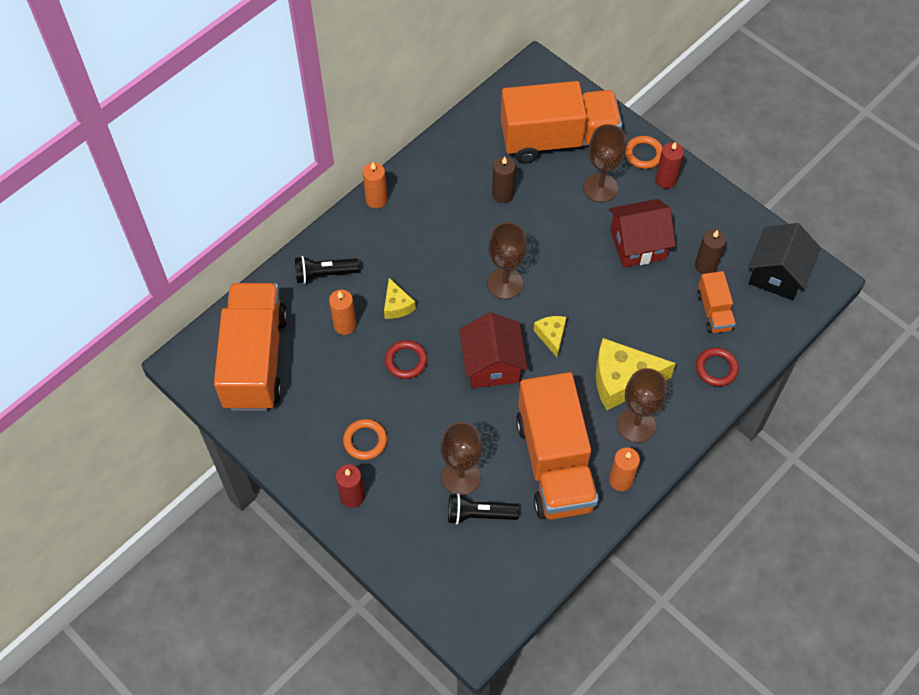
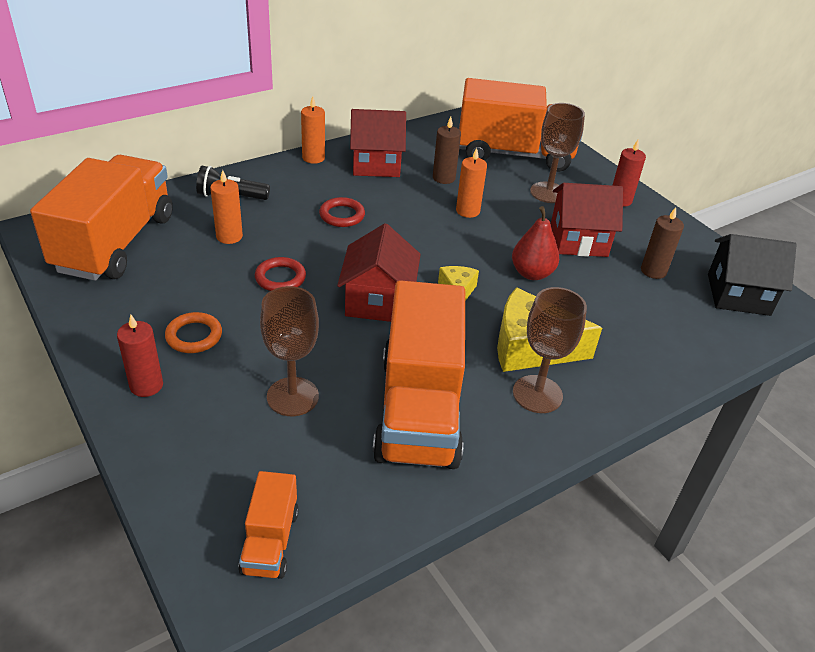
camera: 10 degrees right, 20 degrees down
yellow cheese [384,278,416,319] -> none
black flashlight [448,493,519,525] -> none
brown goblet [487,222,527,299] -> none
orange candle [609,447,640,491] -> orange candle moved to [456,148,487,218]
orange ring [625,136,663,169] -> none
red ring [696,348,739,386] -> red ring moved to [319,197,365,227]
orange truck [697,271,736,333] -> orange truck moved to [239,471,299,579]
black house [748,223,821,300] -> black house turned 60 degrees clockwise [708,234,797,316]
none -> red house [350,109,406,177]
none -> red pear [512,206,559,280]

